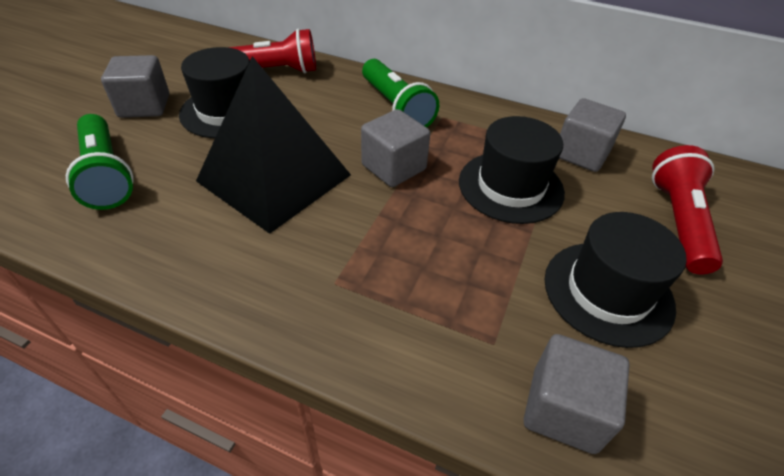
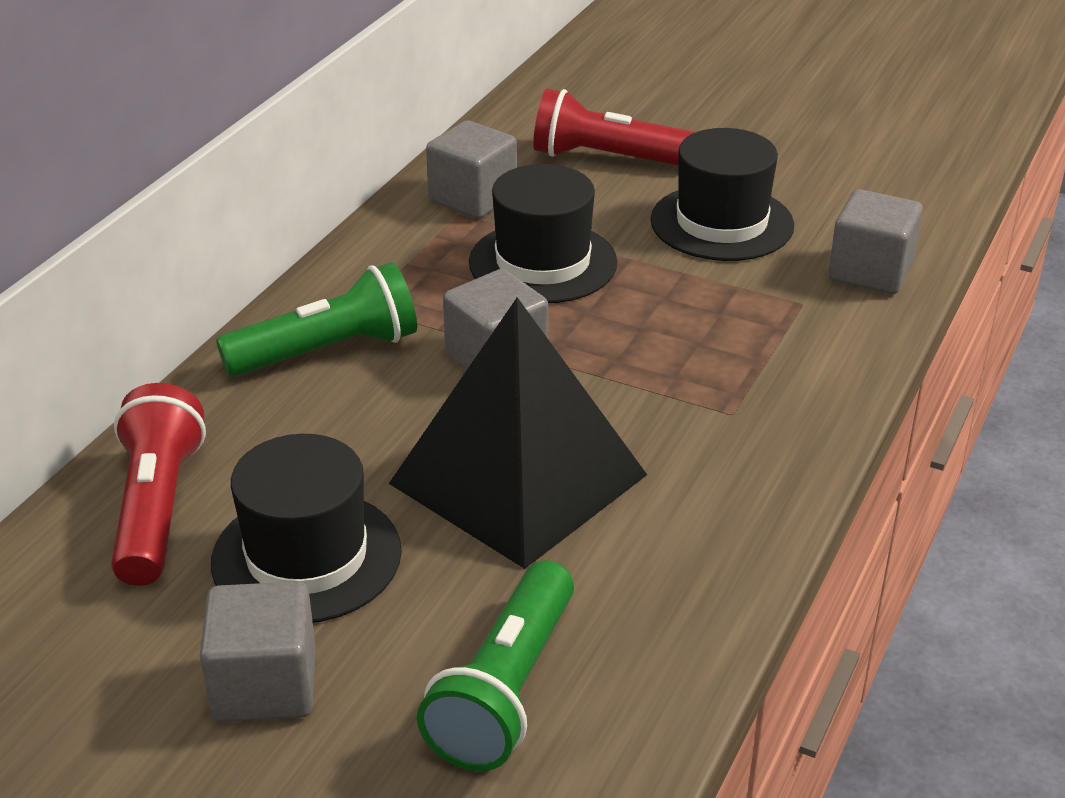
camera: 85 degrees left, 10 degrees down
green flashlight [66,114,134,210] -> green flashlight turned 135 degrees clockwise [417,560,574,771]

